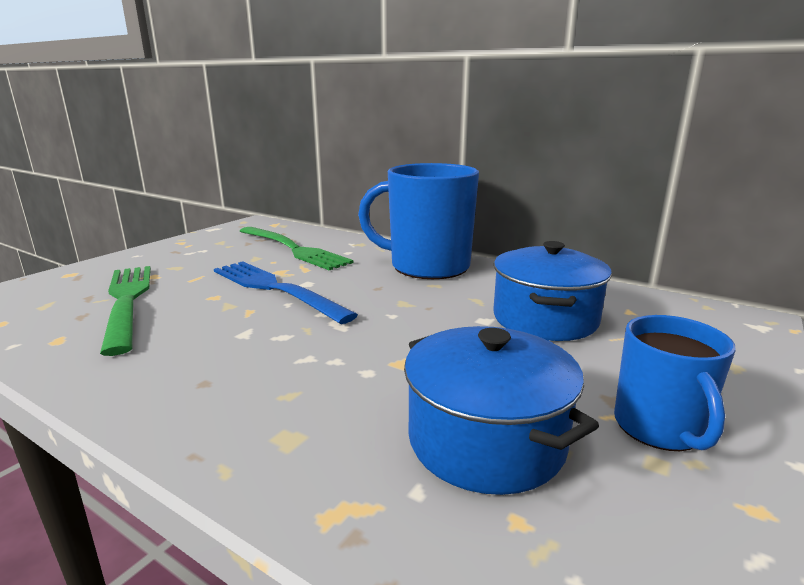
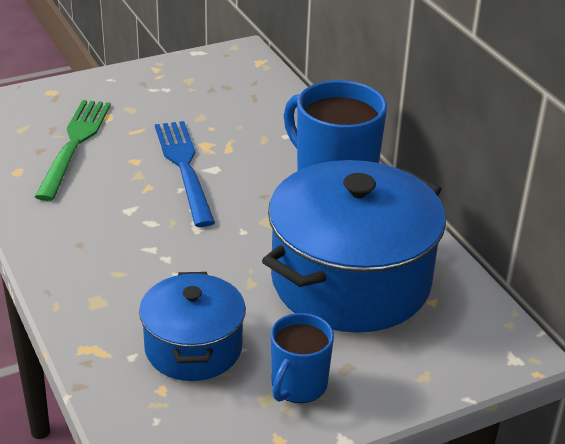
camera: 30 degrees right, 15 degrees up
green fork [240,227,354,270] -> none
blue pot [493,241,612,341] -> blue pot [262,160,446,333], size x1.77

